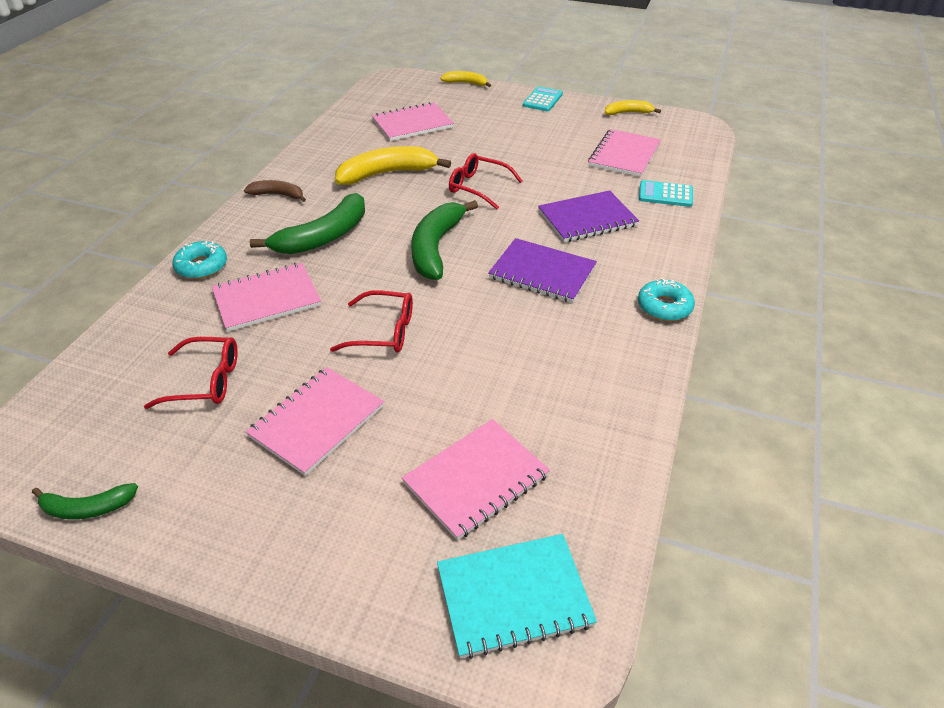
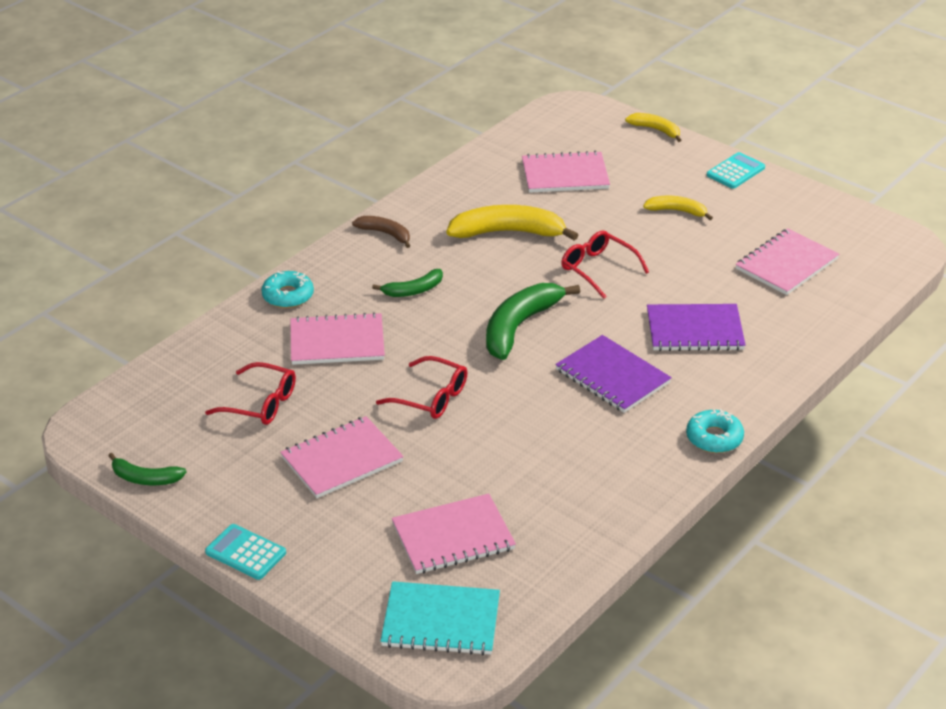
camera: 20 degrees right, 5 degrees down
green banana [250,193,365,254] -> green banana [372,269,443,297], size x0.55
yellow banana [605,100,661,115] -> yellow banana moved to [643,196,713,220]
turquoise calculator [639,180,693,207] -> turquoise calculator moved to [205,524,286,580]

